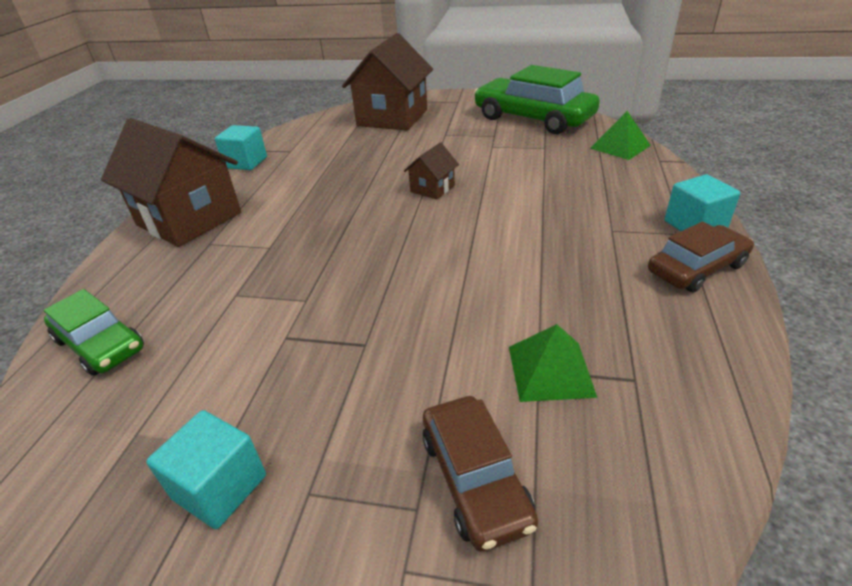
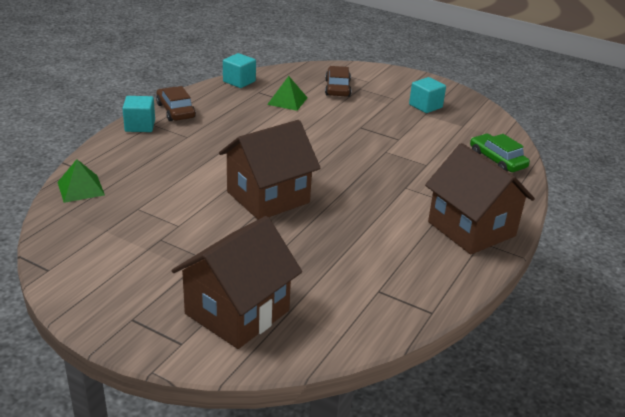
camera: 165 degrees left, 5 degrees down
turquoise cube [215,125,267,170] -> turquoise cube moved to [223,53,256,88]
brown house [404,142,459,200] -> brown house [219,120,321,219], size x2.19
green car [474,65,600,134] -> none
brown car [648,222,754,293] -> brown car turned 75 degrees clockwise [156,86,196,121]

